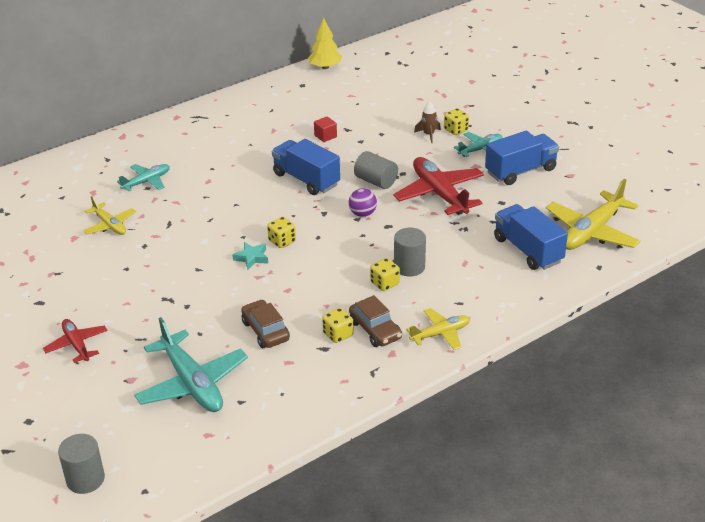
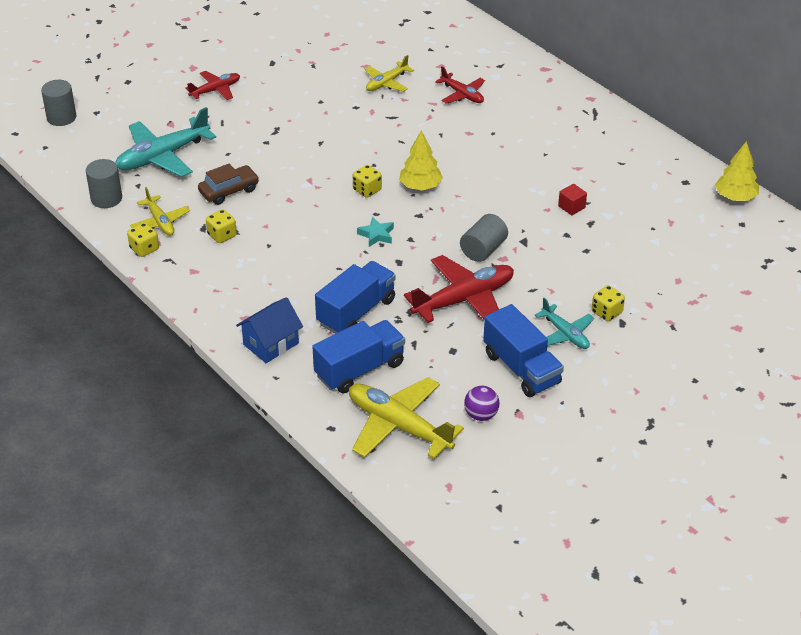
camera: 85 degrees right, 5 degrees up
turquoise plane [117,164,170,192] -> red plane [435,66,485,104]
turquoise star [232,242,268,270] -> turquoise star moved to [357,217,394,247]
blue truck [272,139,340,195] -> blue truck moved to [315,261,396,334]
purple ball [349,188,377,217] -> purple ball moved to [464,386,499,421]
brown car [349,295,402,347] -> none
yellow dice [370,258,400,291] -> yellow dice moved to [127,223,159,257]
grey cylinder [394,228,426,277] -> grey cylinder moved to [86,159,122,208]
yellow plane [406,308,470,350] -> yellow plane moved to [130,187,190,236]
brown rocket [414,101,441,143] -> none
none -> blue house [236,297,303,363]
none -> yellow tree [399,131,443,190]

